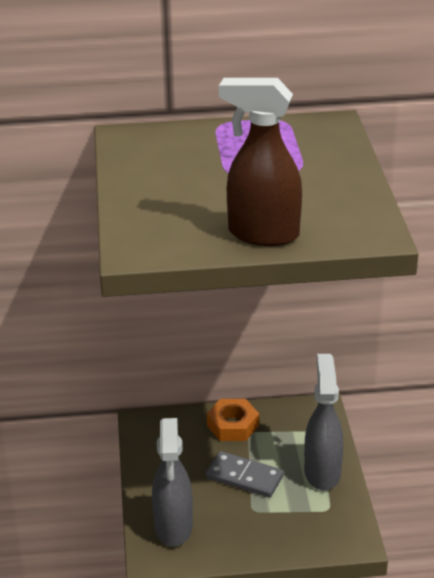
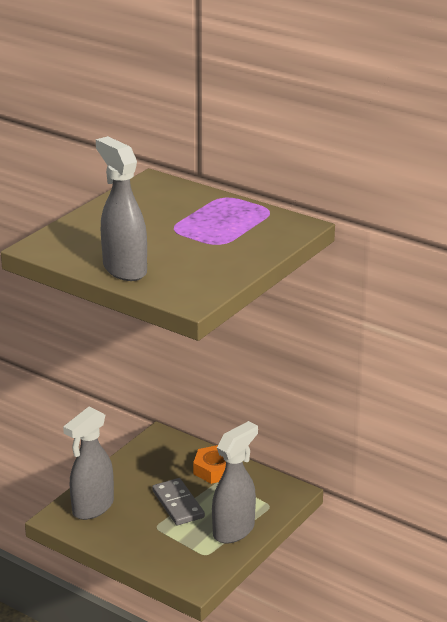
camera: 40 degrees right, 5 degrees down
brown spray bottle [219,78,302,246] -> grey spray bottle [96,136,147,281]

